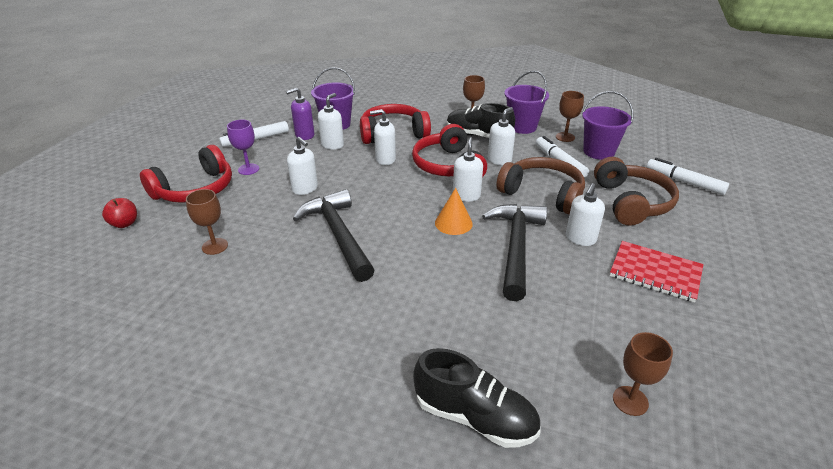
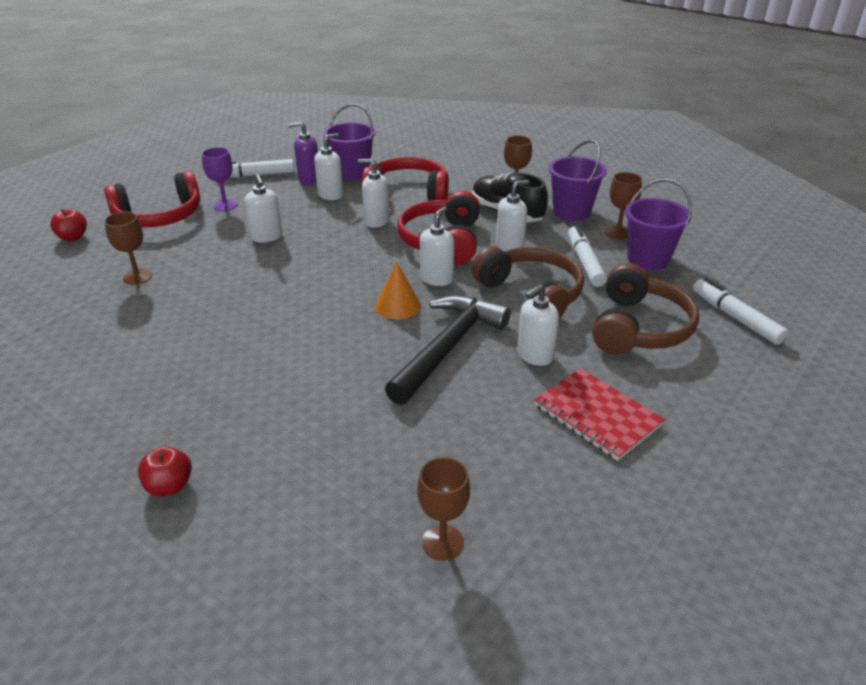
camera: 20 degrees right, 0 degrees up
black hammer [293,189,375,282] -> none
black shoe [413,348,541,448] -> none
none -> red apple [138,446,192,496]

